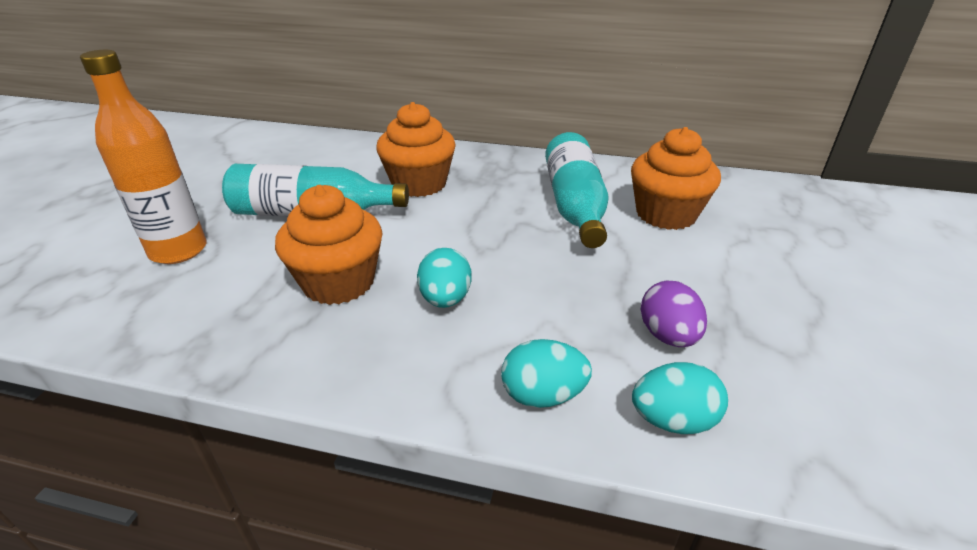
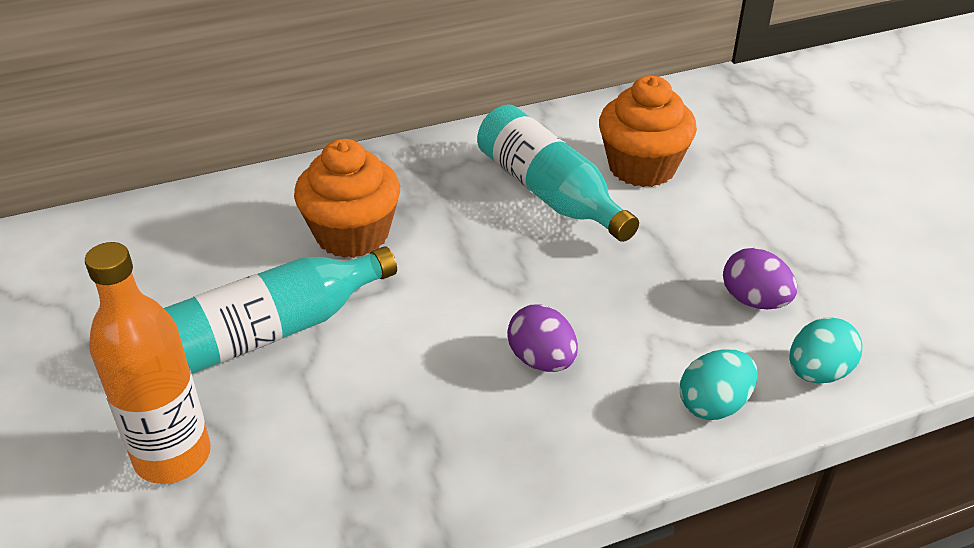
camera: 35 degrees left, 5 degrees up
orange cupcake [275,185,383,305] -> none
turquoise egg [417,248,472,308] -> purple egg [507,304,578,372]

